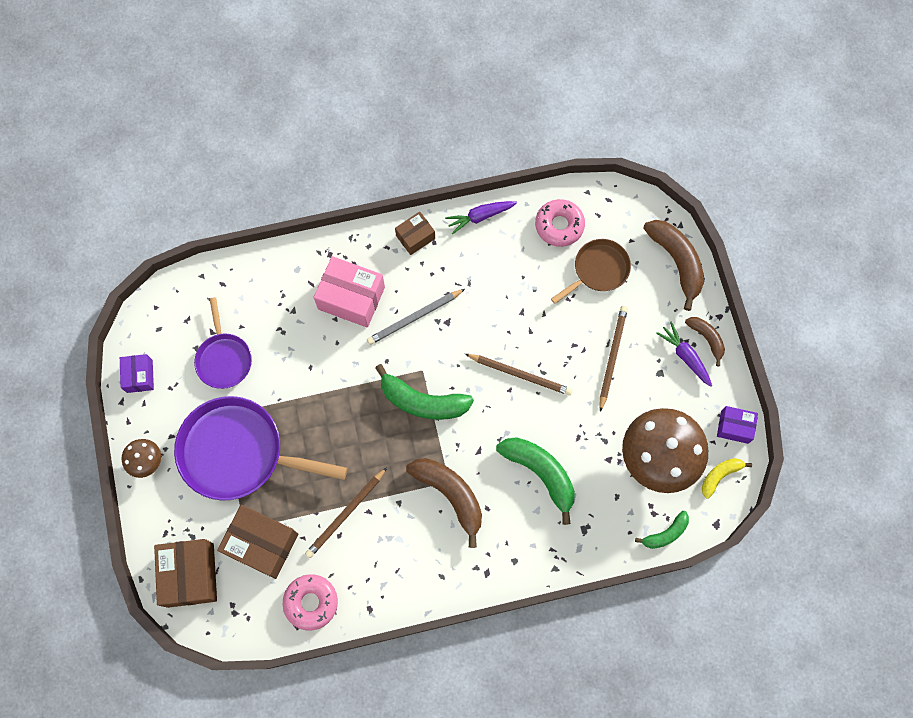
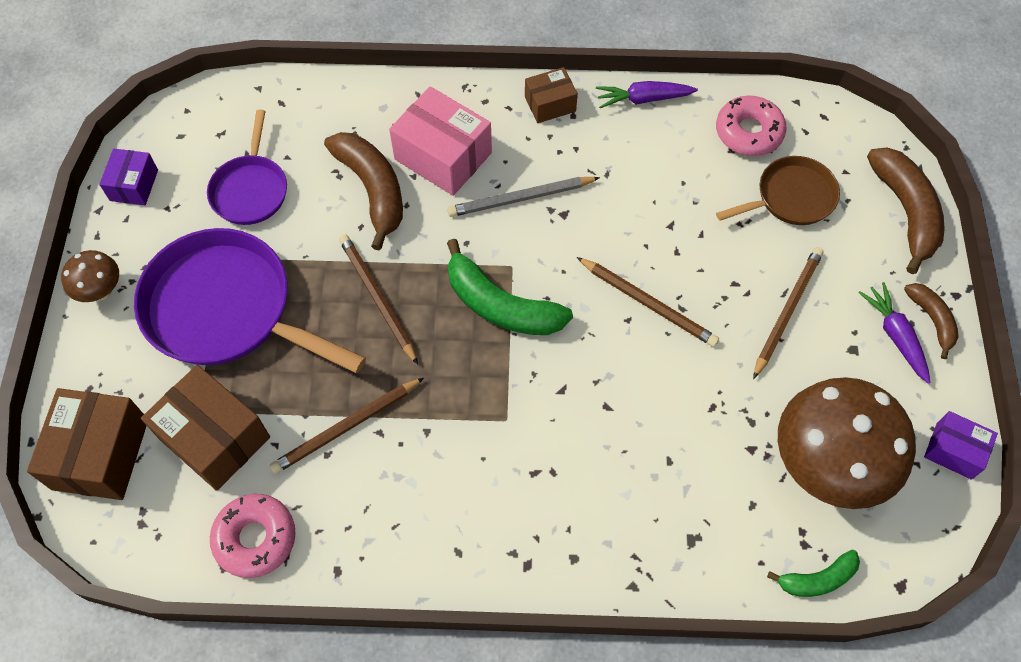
camera: 15 degrees right, 10 degrees down
brown banana [406,458,482,548] -> brown banana moved to [324,132,403,251]
green banana [496,437,575,525] -> none
yellow banana [702,458,752,499] -> none
none -> brown pencil [339,235,418,365]

